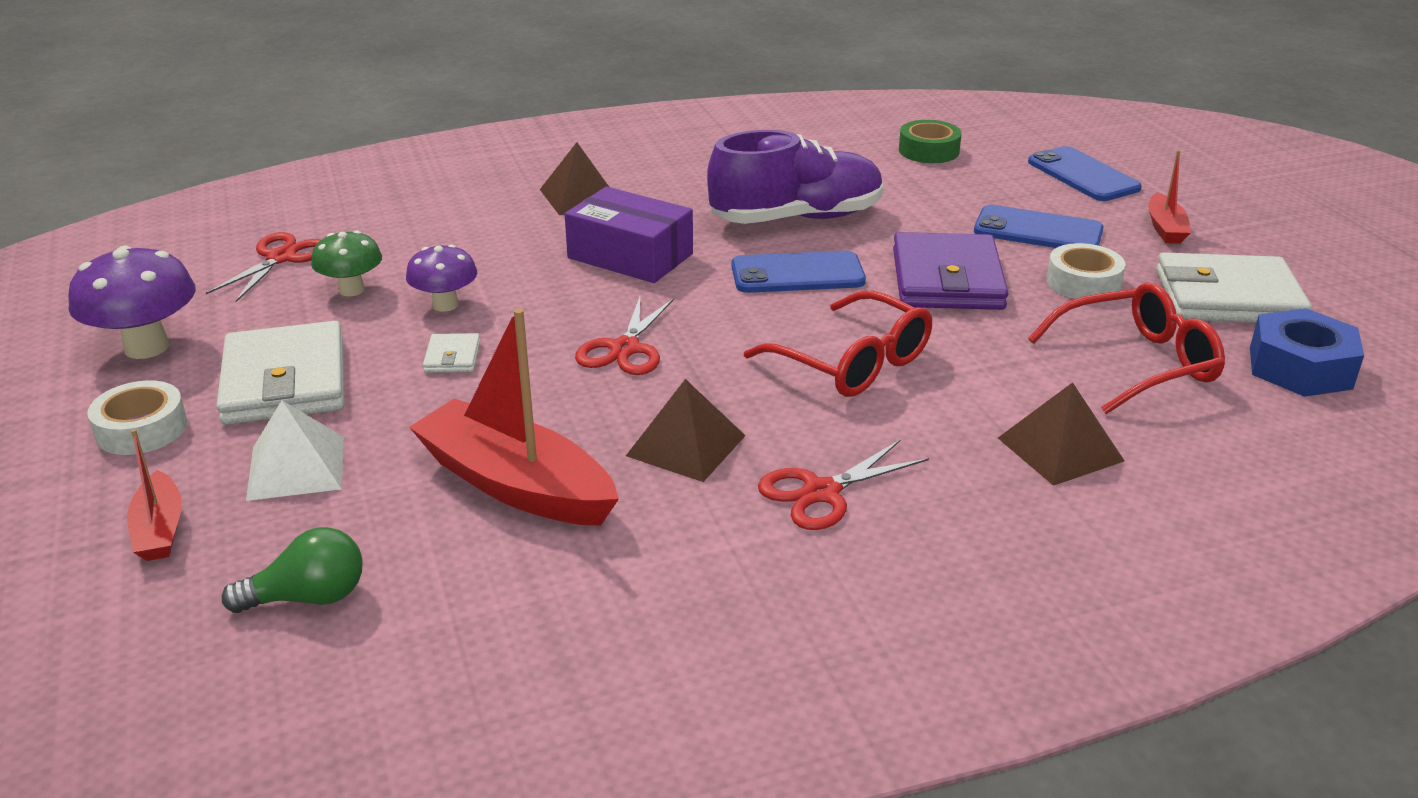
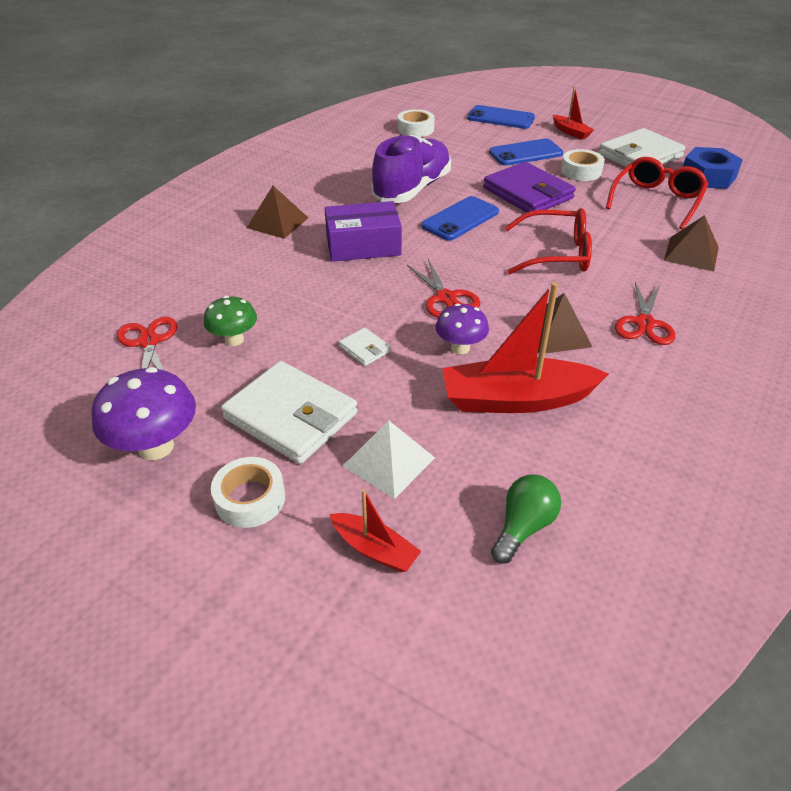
camera: 40 degrees left, 10 degrees up
purple mushroom [406,244,477,312] -> purple mushroom moved to [435,303,489,354]
green tape [899,120,962,163] -> white tape [398,109,435,137]

